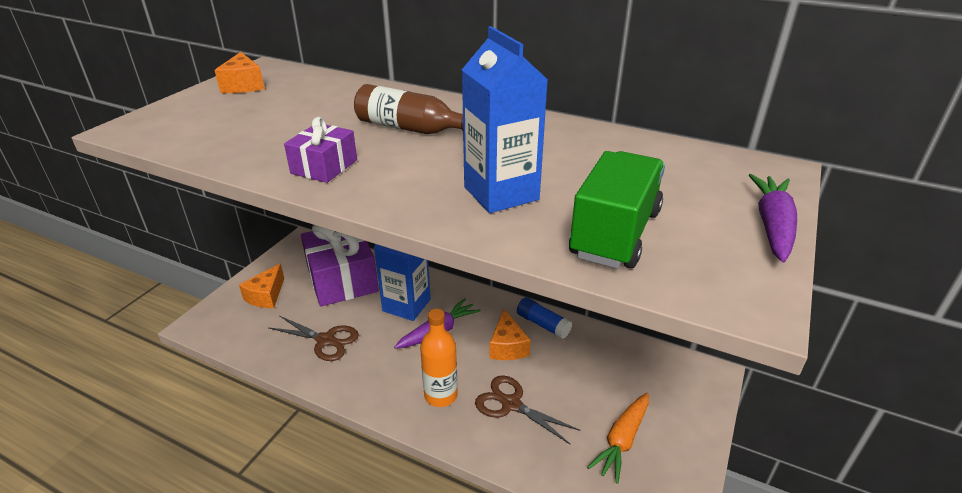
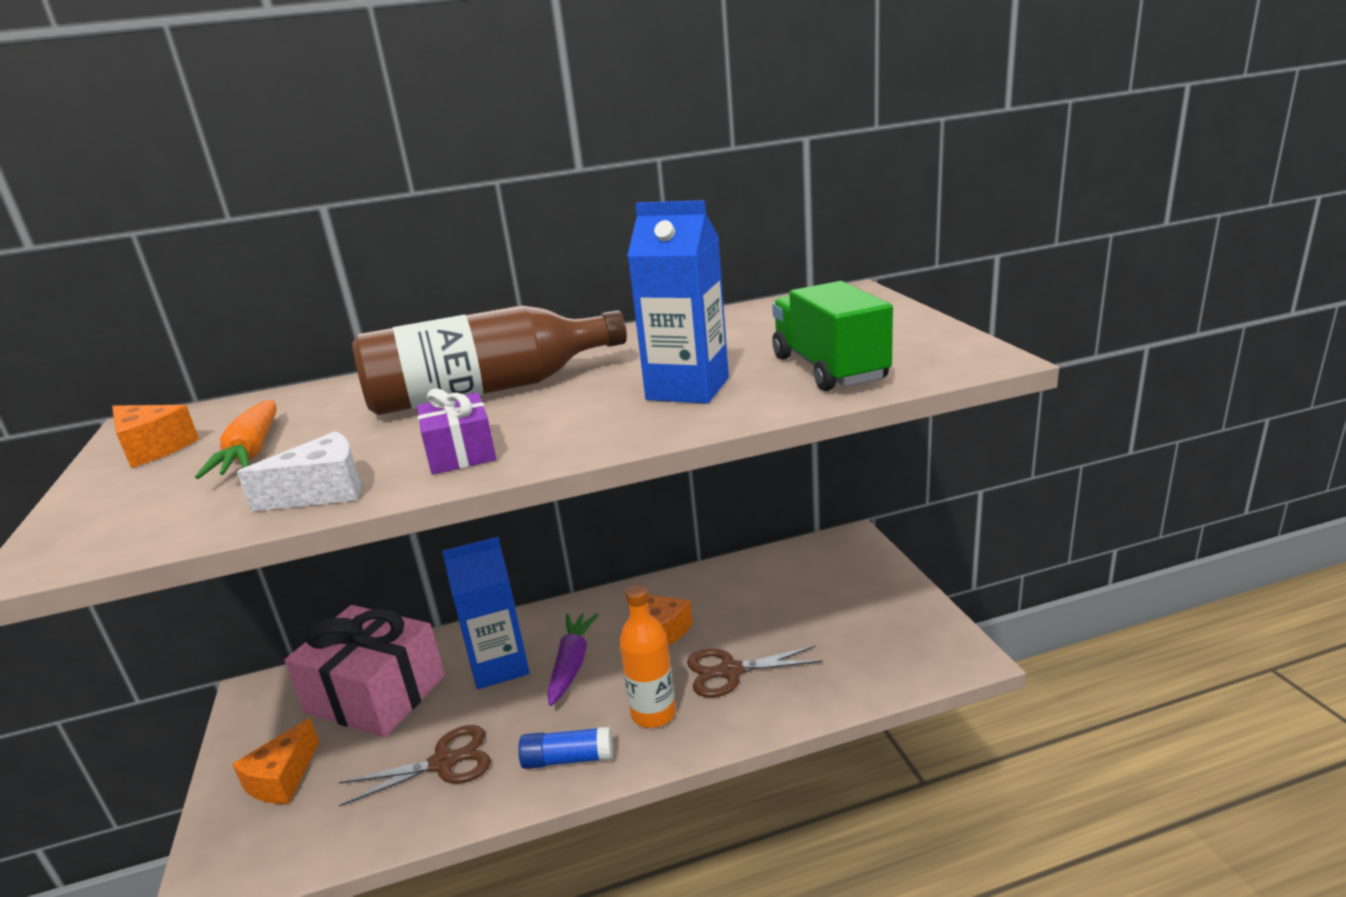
camera: 40 degrees left, 10 degrees down
orange cheese [239,263,284,308] -> orange cheese turned 45 degrees clockwise [232,718,319,804]
purple gift [301,225,379,307] -> pink gift [284,605,445,737]
brown bottle [354,84,463,134] -> brown bottle [352,305,627,415], size x1.59
blue glue stick [517,297,572,339] -> blue glue stick moved to [518,726,613,769]
orange carrot [587,393,649,484] -> orange carrot moved to [195,400,277,479]
purple carrot [749,174,797,263] -> none
none -> white cheese [237,431,361,512]

